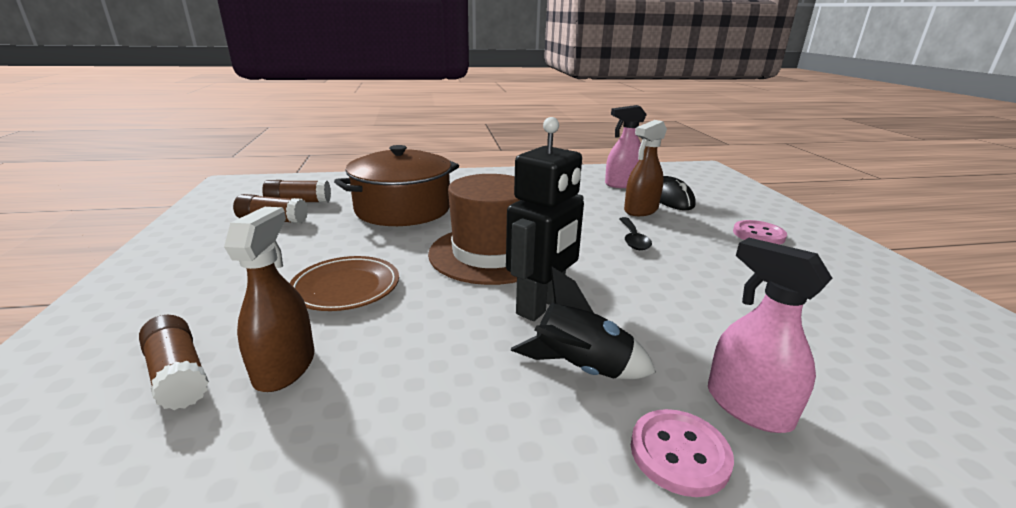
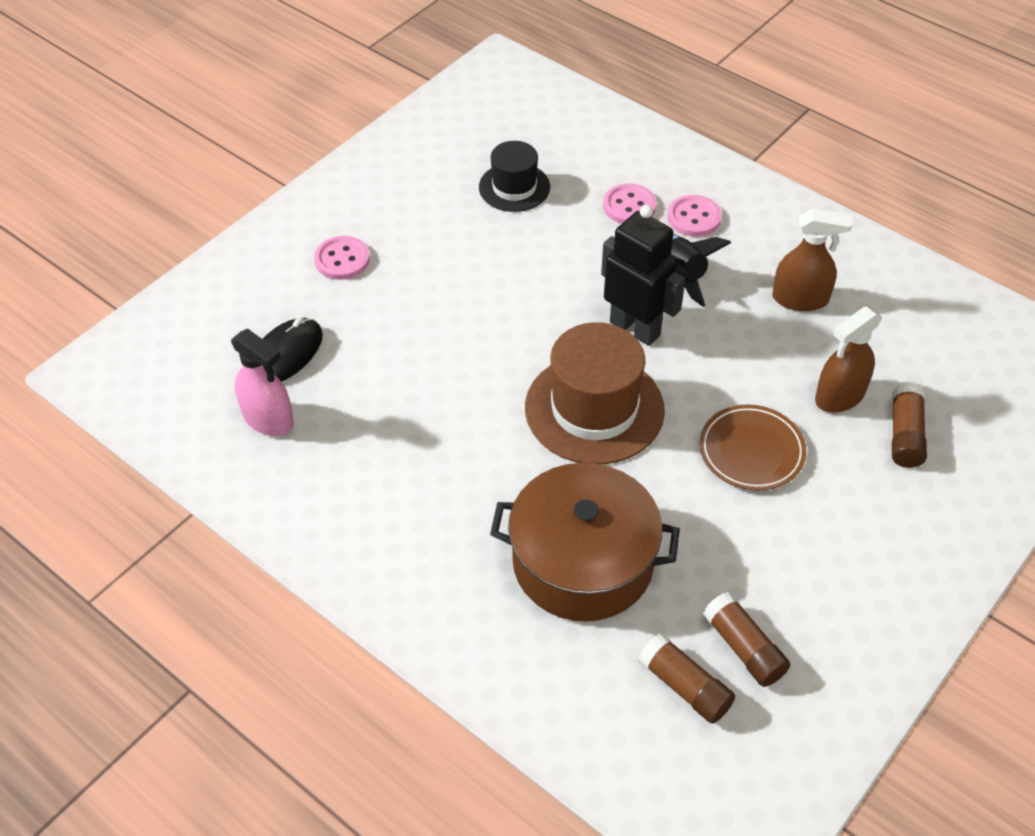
camera: 130 degrees left, 25 degrees up
black robot [506,117,584,321] -> black robot turned 45 degrees clockwise [601,205,685,346]
black spoon [619,217,652,250] -> none
brown spray bottle [624,120,667,216] -> brown spray bottle moved to [772,209,853,311]
pink spray bottle [708,238,833,433] -> pink button [603,183,657,224]
none -> black hat [479,141,550,212]

